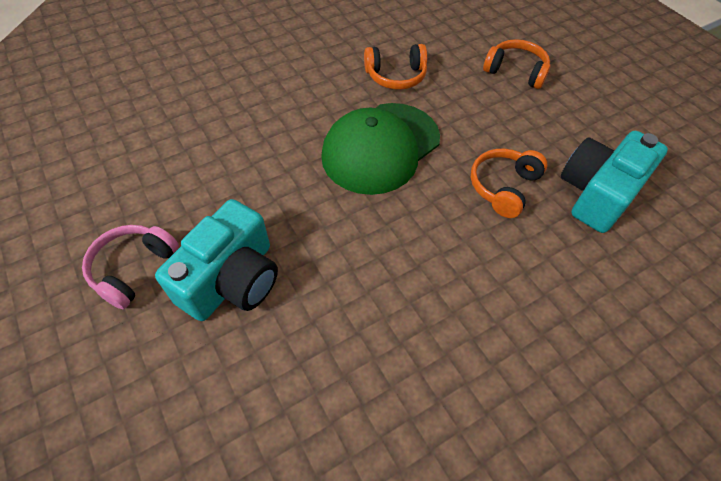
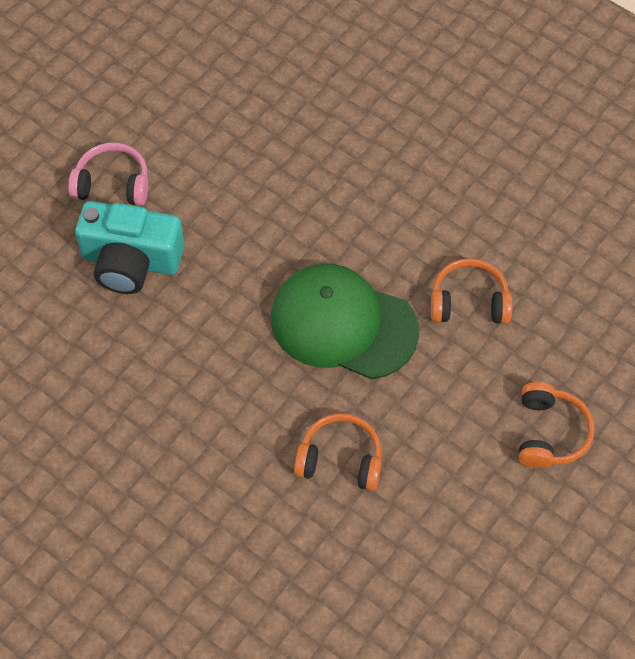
camera: 70 degrees right, 5 degrees up
orange headphones [364,44,427,90] -> orange headphones turned 120 degrees clockwise [431,259,512,324]
turquoise camera [561,131,668,233] -> none

